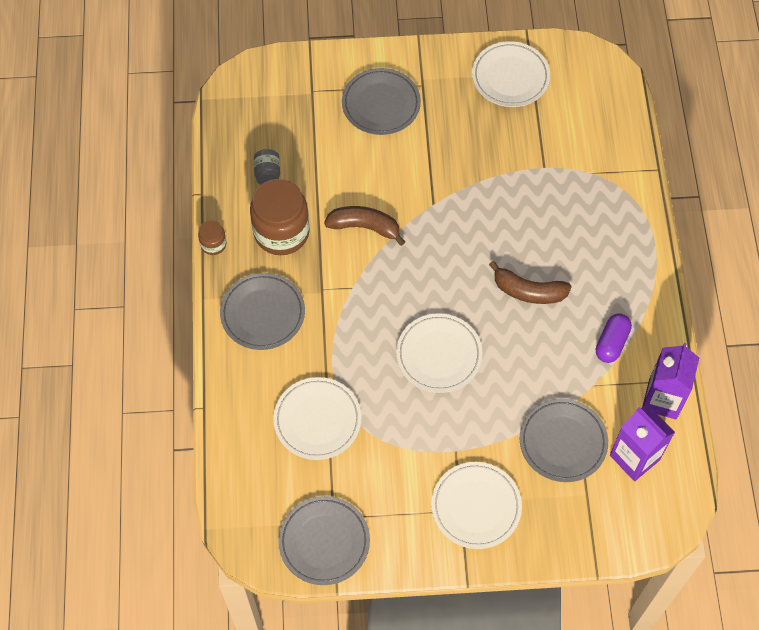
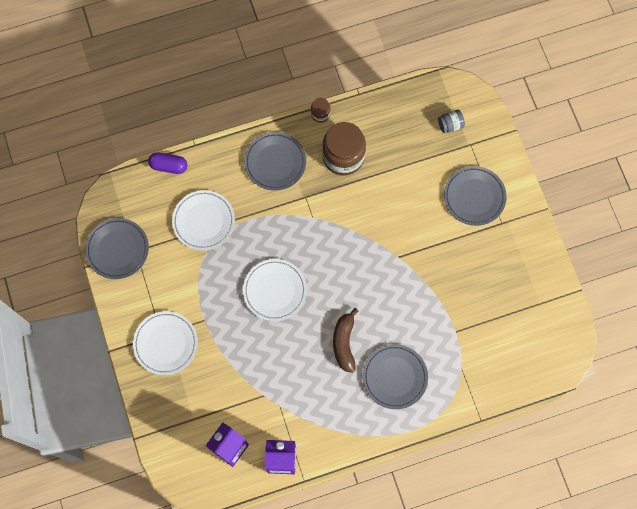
camera: 75 degrees right, 10 degrees up
grey jar [254,149,280,185] -> grey jar moved to [438,109,465,133]
brown banana [324,206,405,246] -> none
white plate [472,41,550,107] -> none
grey plate [520,398,608,482] -> grey plate moved to [363,344,428,409]
purple capsule [596,313,632,363] -> purple capsule moved to [148,152,187,174]

